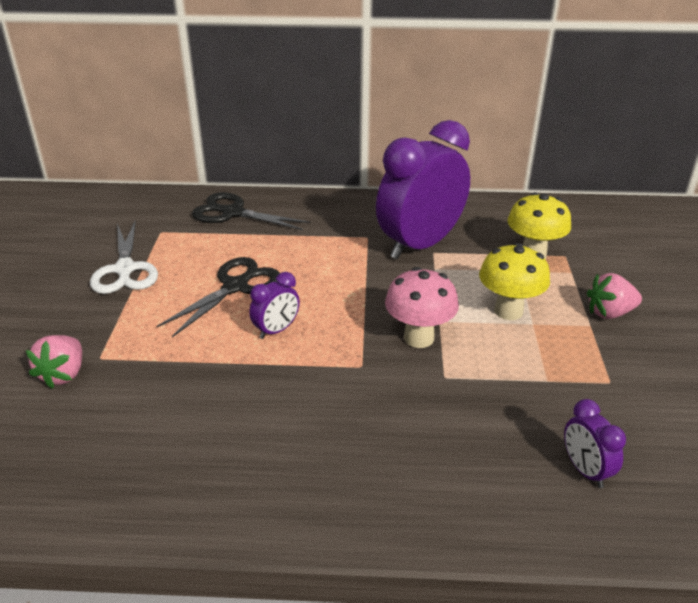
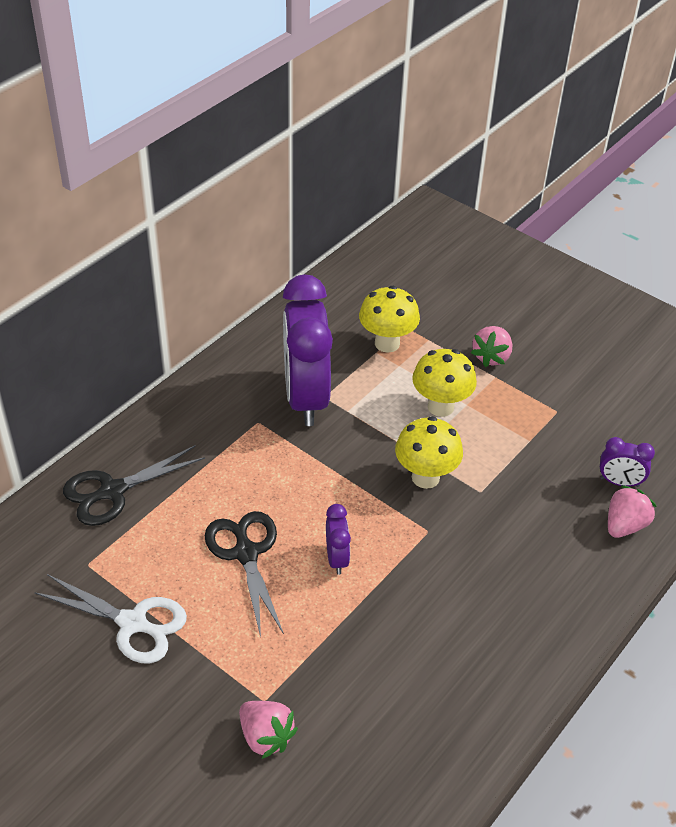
camera: 55 degrees left, 10 degrees up
pink mushroom [385,267,459,348] -> yellow mushroom [395,416,463,489]
none -> pink strawberry [608,485,657,538]

